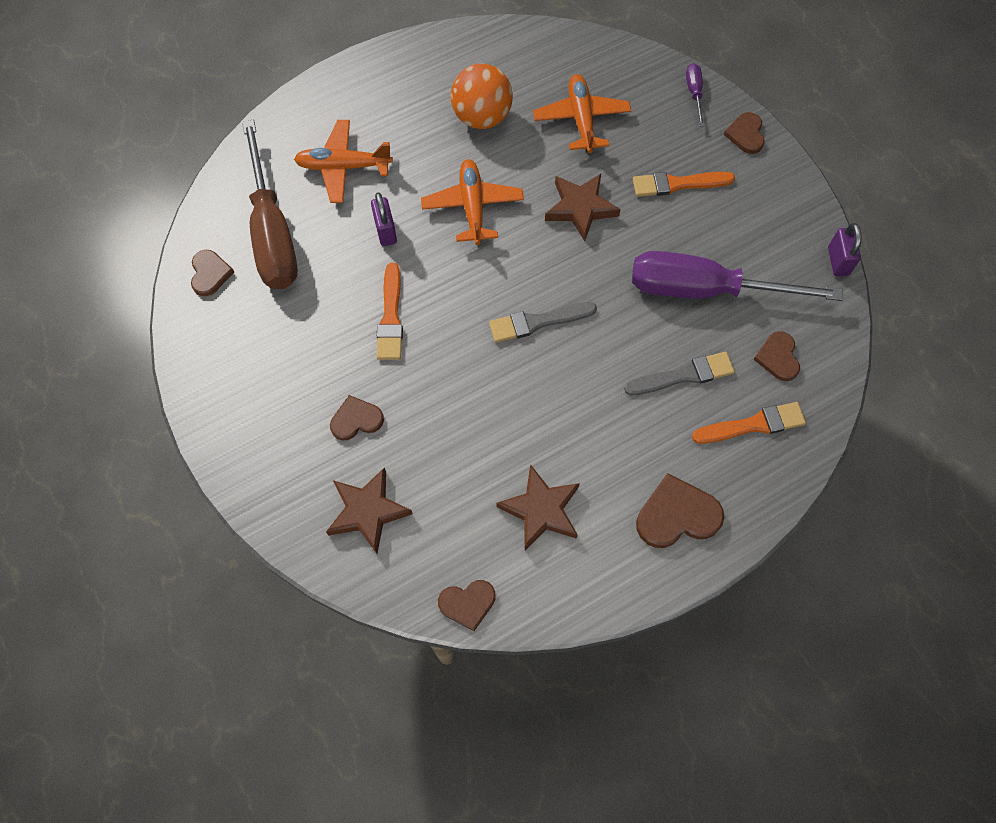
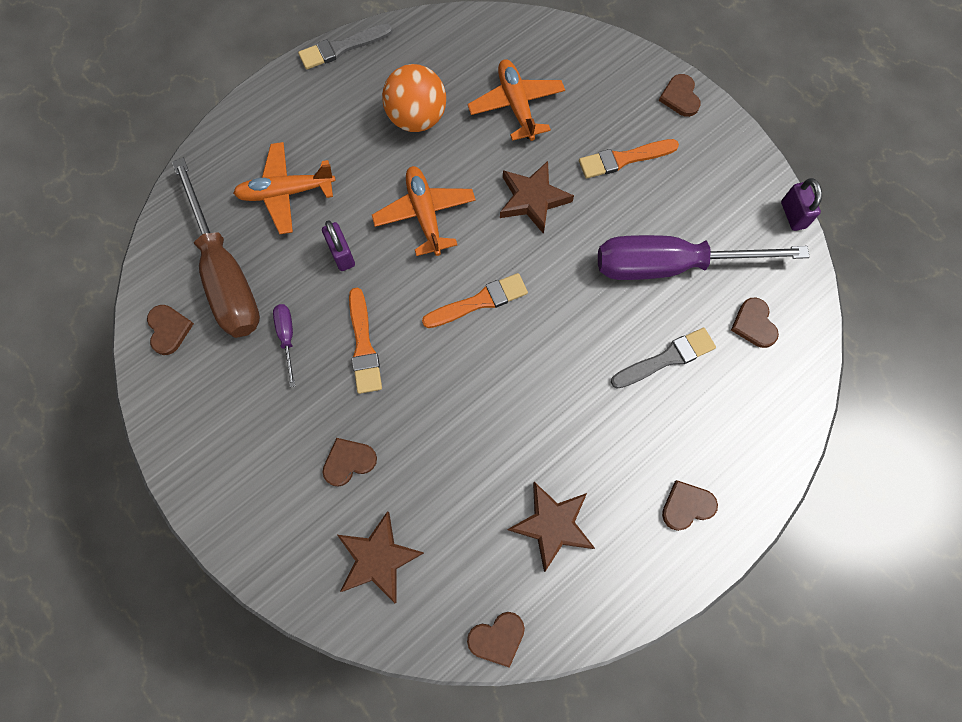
camera: 10 degrees left, 5 degrees up
grey brush [489,302,597,343] -> grey brush moved to [298,24,392,69]
brown heart [636,473,724,548] -> brown heart [662,480,718,531], size x0.64
purple screwdriver [686,63,705,127] -> purple screwdriver moved to [273,304,295,387]
orange brush [692,402,806,444] -> orange brush moved to [422,273,528,328]

